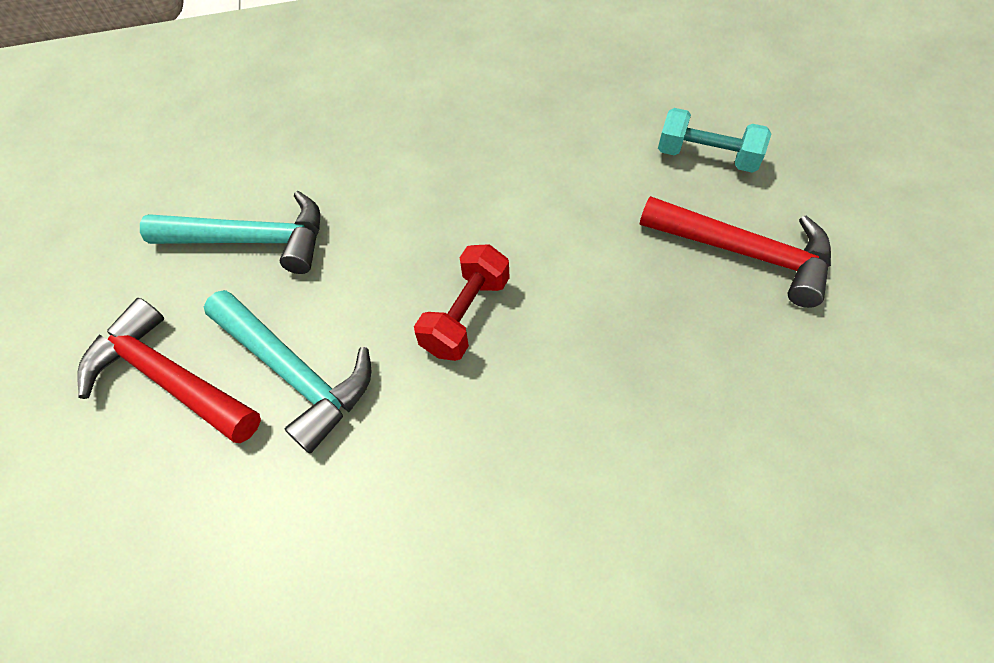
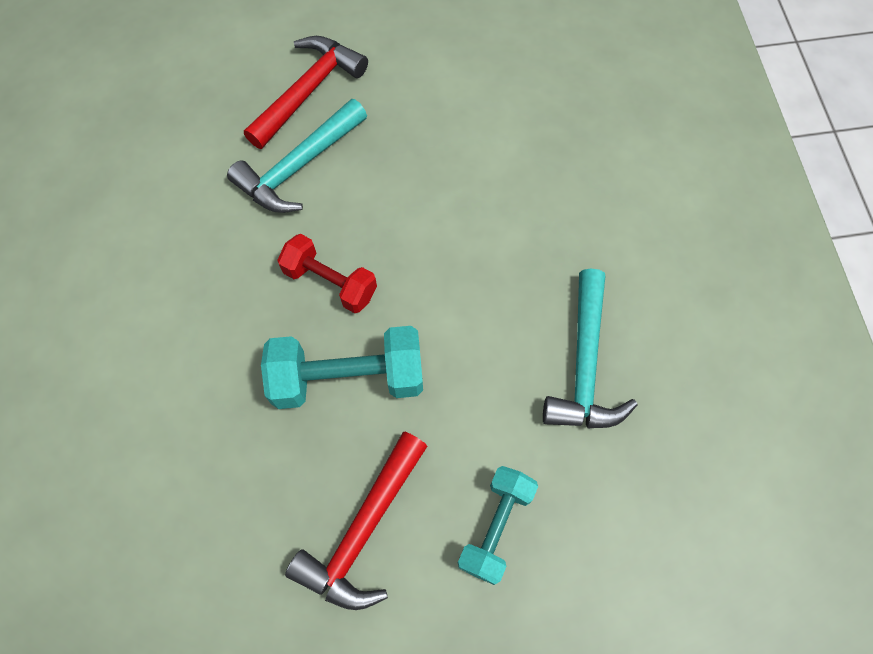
camera: 90 degrees right, 10 degrees up
turquoise hammer [140,191,320,274] -> turquoise hammer moved to [543,269,638,428]
none -> turquoise dumbbell [261,326,423,409]

